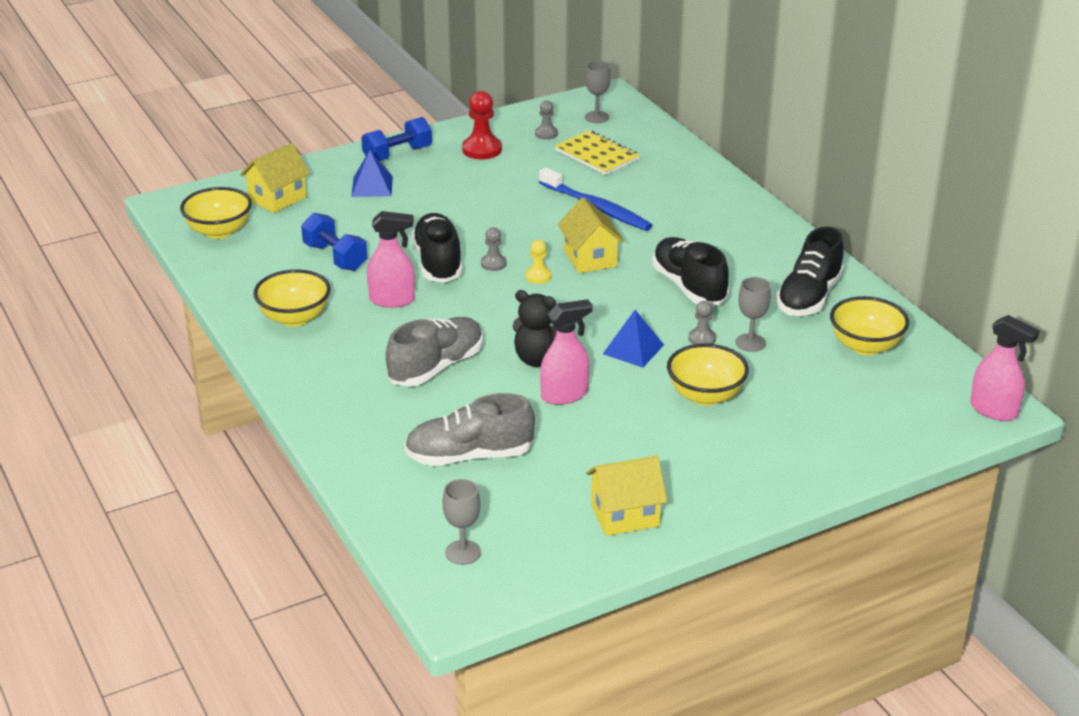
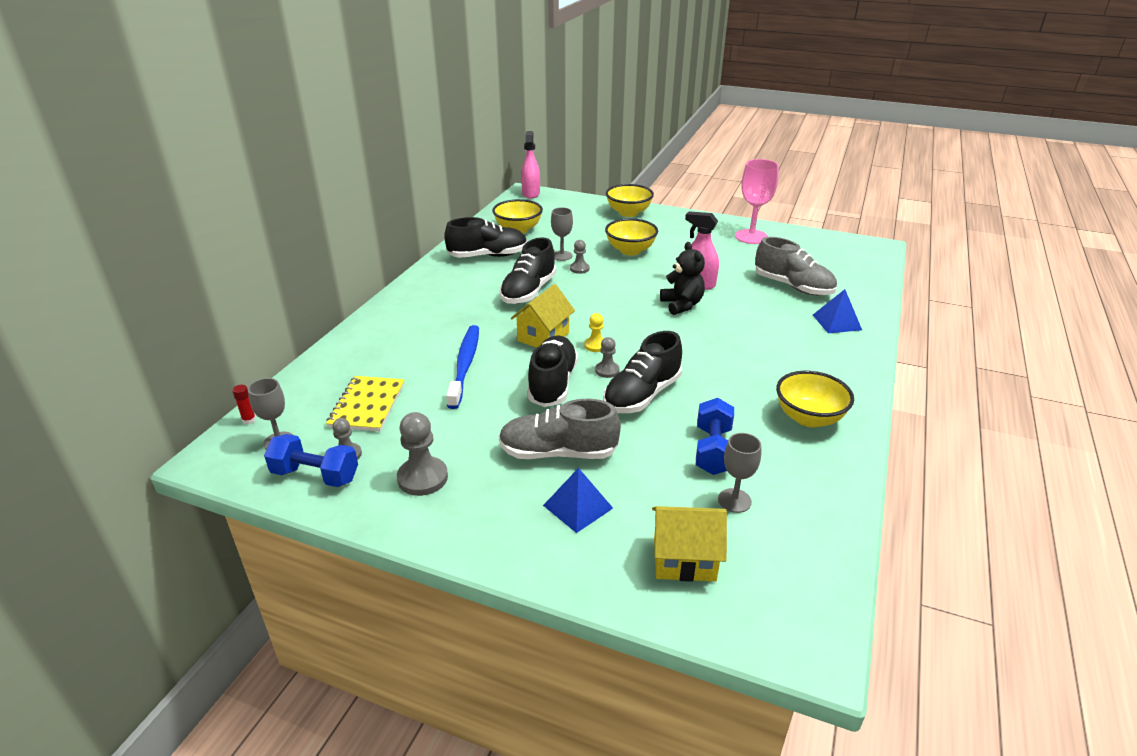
camera: 130 degrees left, 0 degrees up
yellow bowl [180,187,252,239] -> yellow bowl moved to [606,184,654,217]
blue dumbbell [361,117,432,161] -> blue dumbbell moved to [264,434,358,487]
pink spray bottle [367,211,415,308] -> none
grey shoe [386,317,483,387] -> grey shoe moved to [499,399,621,459]
grey goblet [443,479,481,565] -> grey goblet moved to [718,433,762,513]
red pawn [462,91,502,159] -> grey pawn [397,412,448,496]
yellow house [586,456,667,536] -> pink goblet [735,159,779,244]
blue pyramid [603,310,664,368] -> blue pyramid moved to [813,289,862,333]
none -> red glue stick [232,385,256,425]
none -> black shoe [527,336,578,407]

